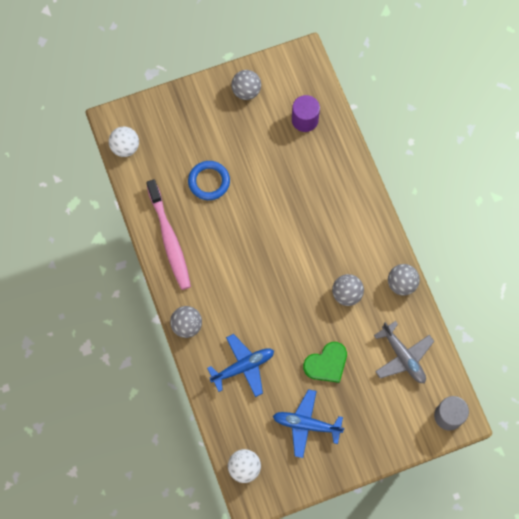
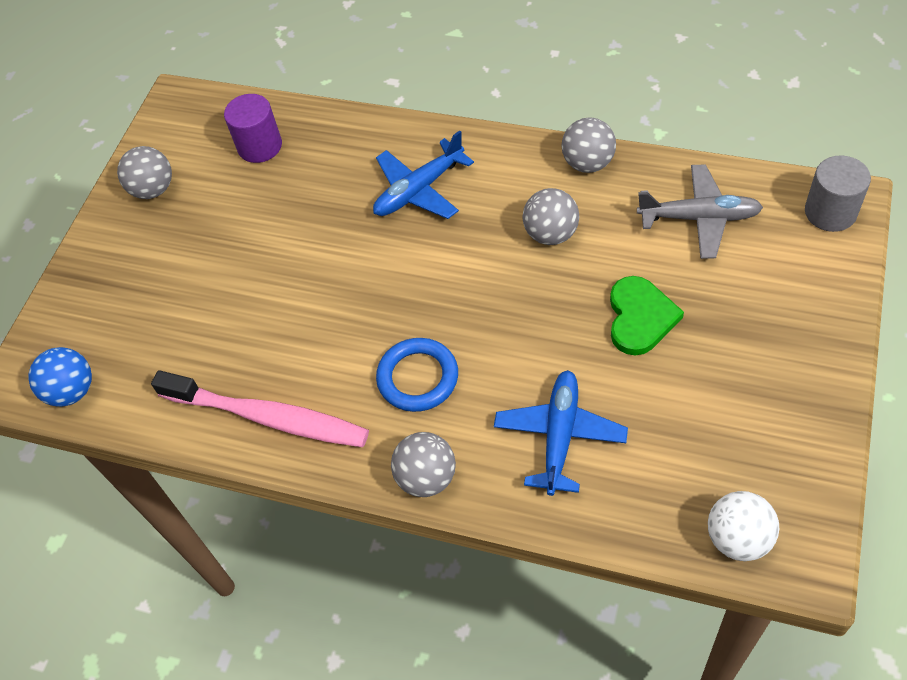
camera: 45 degrees left, 15 degrees down
white ball [109,127,139,157] -> blue ball [28,347,92,407]
blue ring [188,161,230,200] -> blue ring moved to [376,338,458,412]
blue plane [273,389,344,458] -> blue plane moved to [373,130,474,219]

